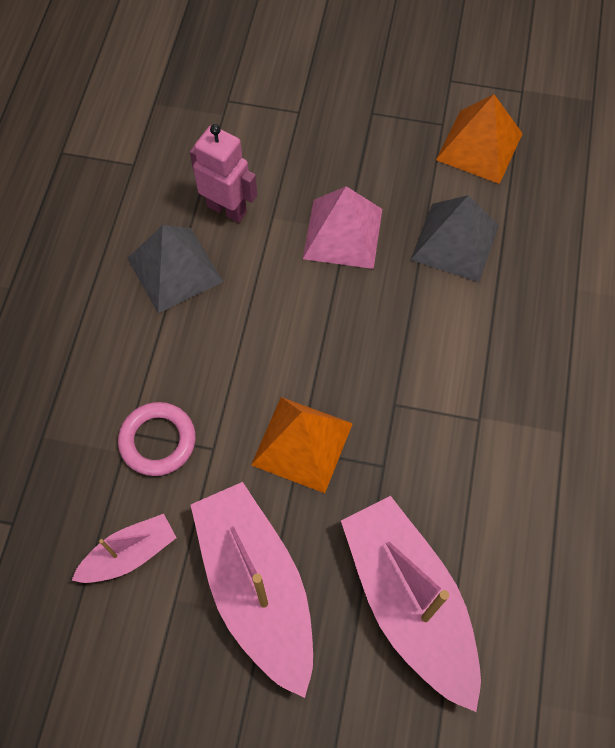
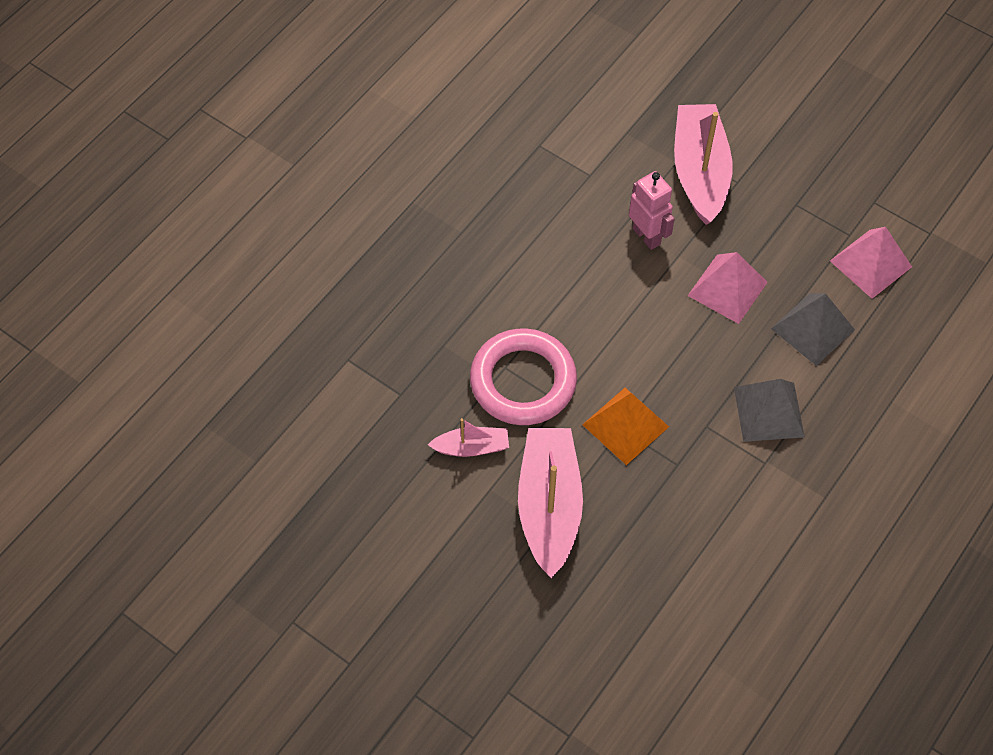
camera: 25 degrees right, 5 degrees down
pink ring [118,402,196,476] -> pink ring [470,328,577,425], size x1.78
grey pyramid [127,225,223,313] -> grey pyramid moved to [734,379,805,442]
pink boat [341,496,481,712] -> pink boat moved to [674,104,733,225]
orange pyramid [436,94,523,184] -> pink pyramid [830,227,912,299]

